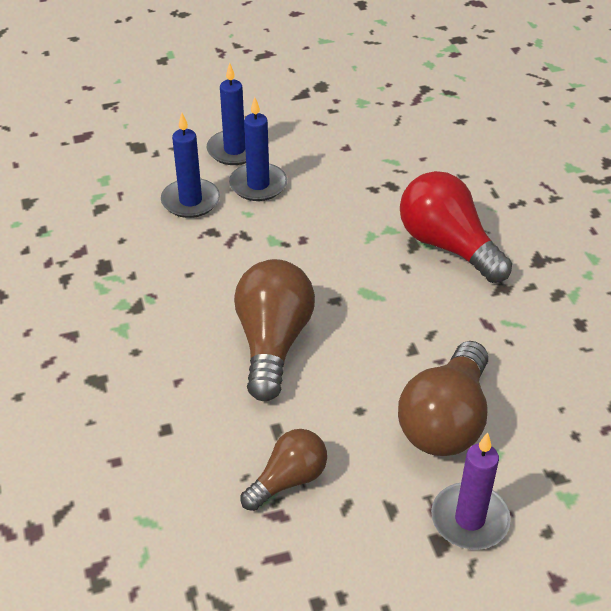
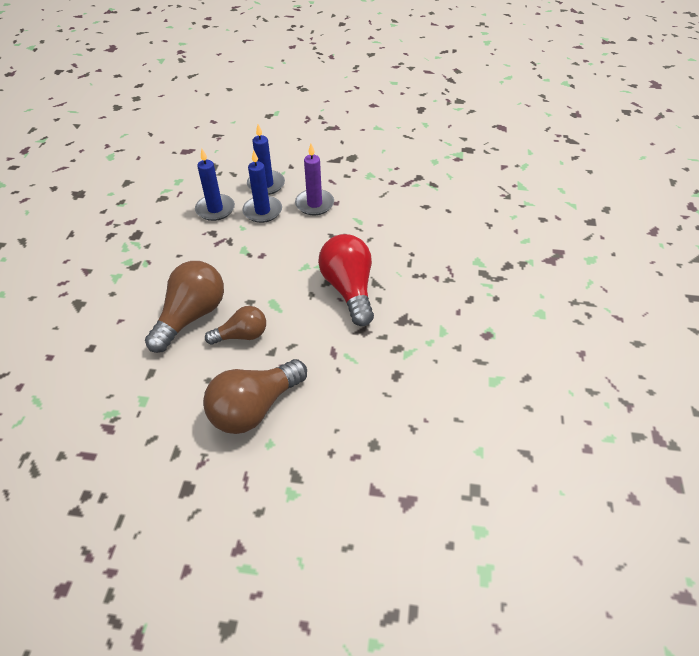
camera: 25 degrees right, 5 degrees up
brown light bulb [240,429,327,511] -> brown light bulb moved to [205,306,266,345]
purple candle [431,433,511,550] -> purple candle moved to [295,144,334,215]

